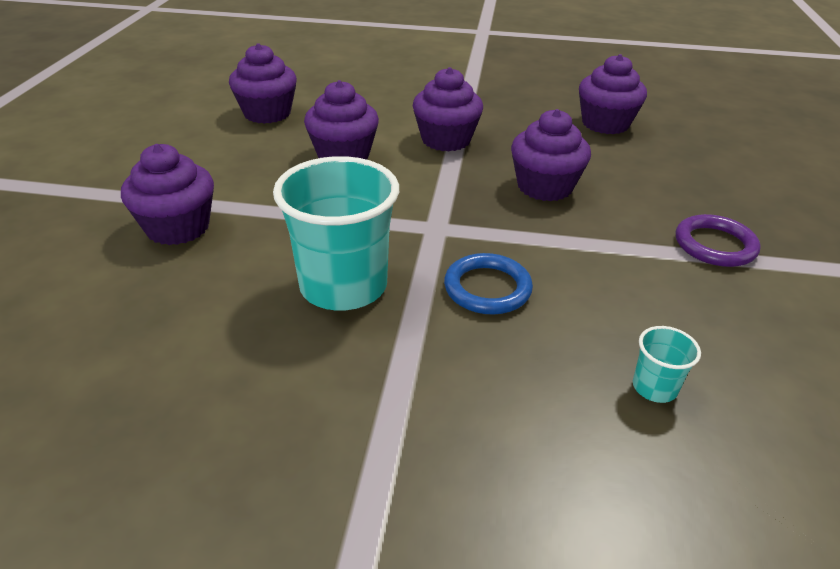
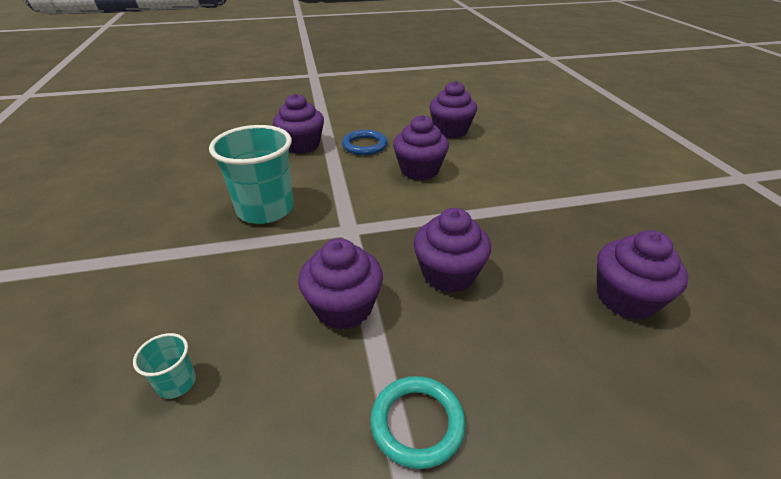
camera: 70 degrees right, 0 degrees up
purple cupcake [413,67,483,151] -> purple cupcake moved to [298,238,383,330]
blue ring [444,253,533,315] -> blue ring moved to [342,130,388,155]
purple ring [676,214,761,267] -> turquoise ring [370,376,466,469]

